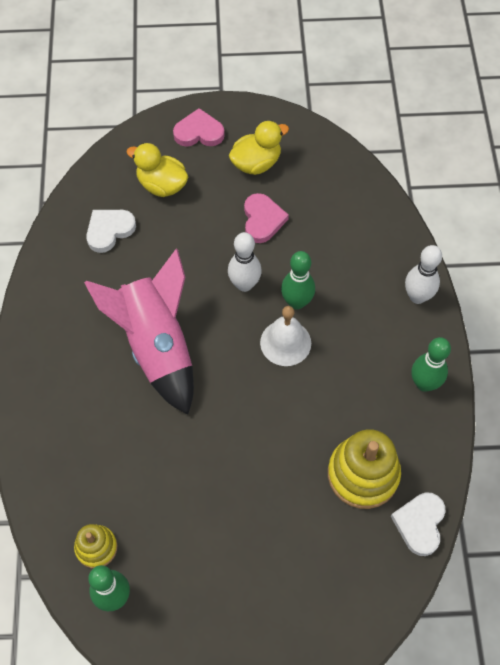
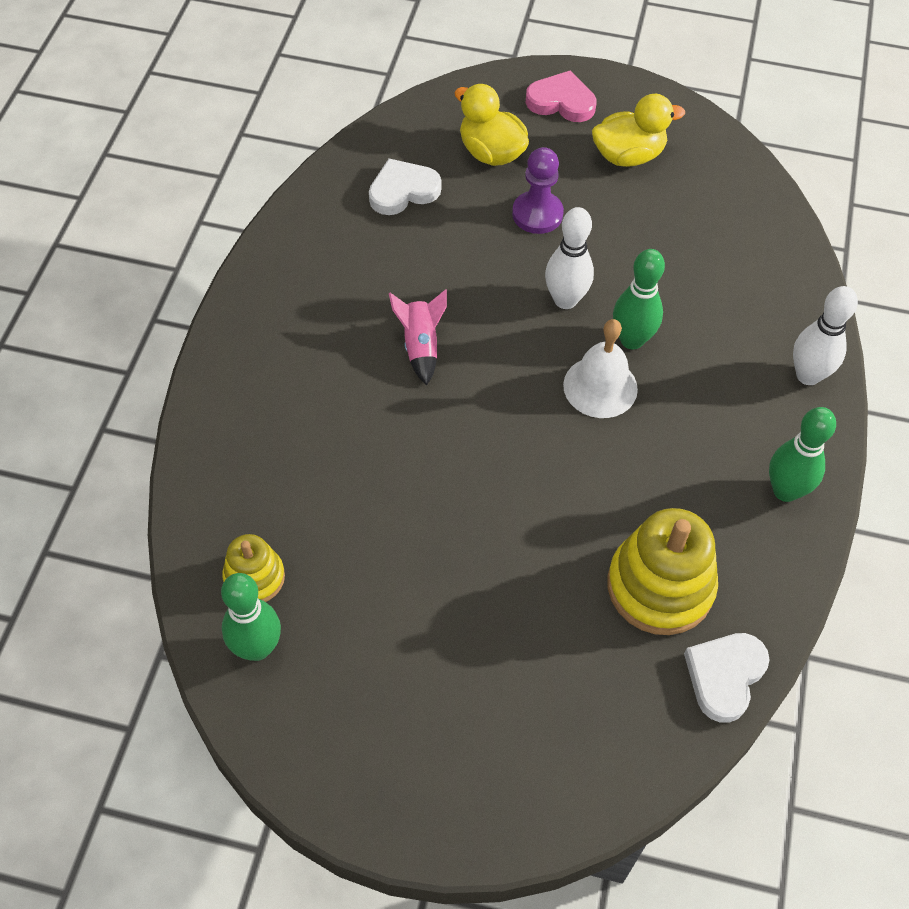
camera: 15 degrees right, 5 degrees down
pink rocket [84,249,194,414] -> pink rocket [389,289,447,385], size x0.43
pink heart [244,193,289,243] -> none
none -> purple pawn [512,147,564,234]

